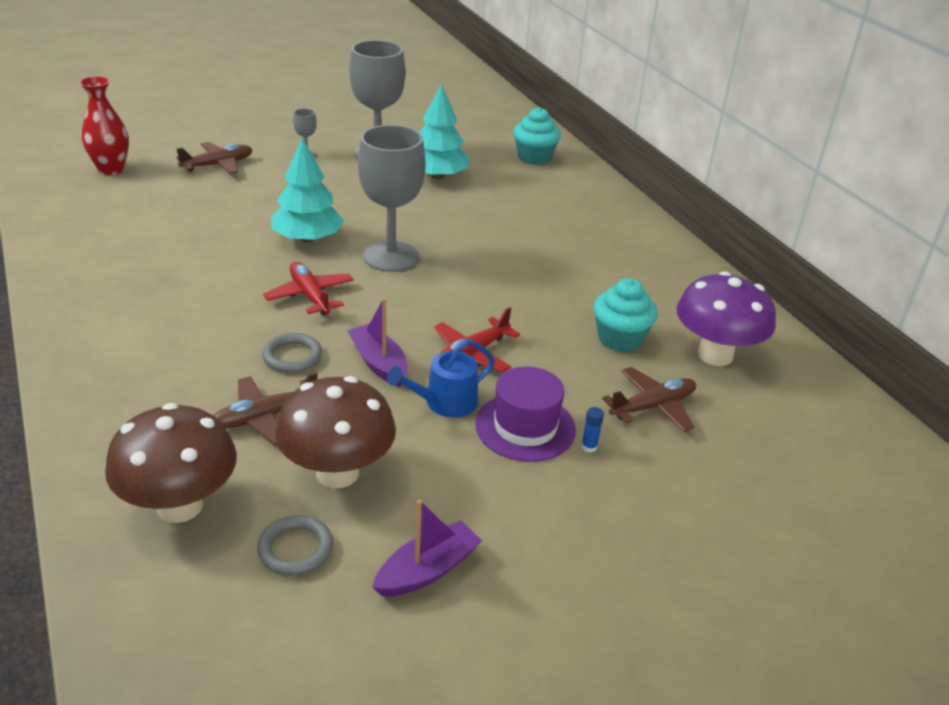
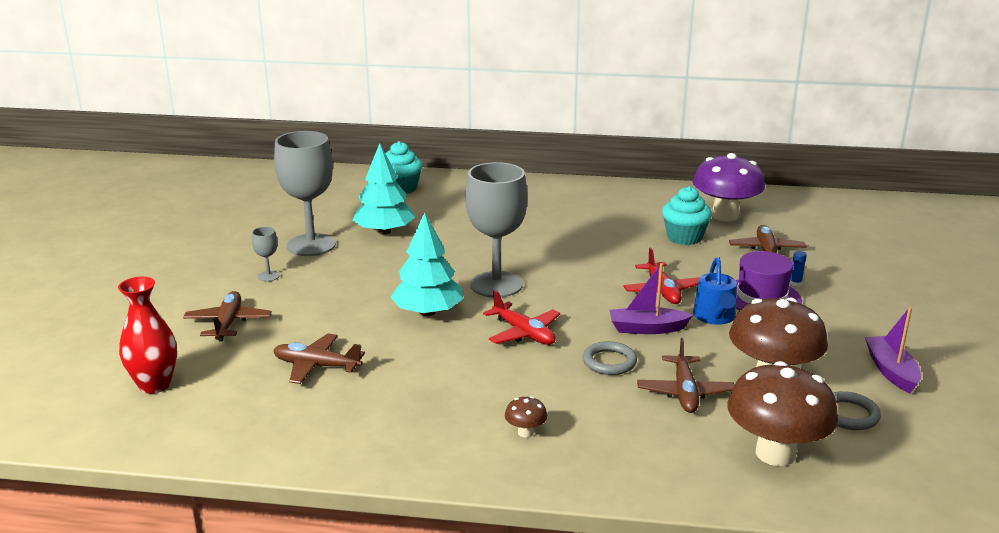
camera: 55 degrees left, 10 degrees down
red plane [263,262,354,316] -> red plane turned 135 degrees counterclockwise [483,290,560,345]
none -> brown plane [273,333,365,384]
none -> brown mushroom [505,396,547,438]

